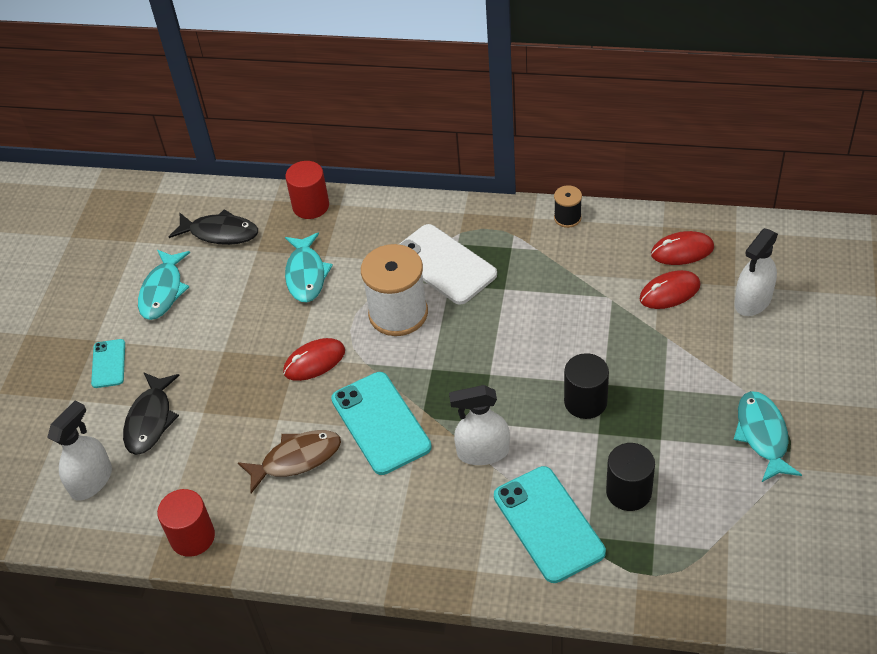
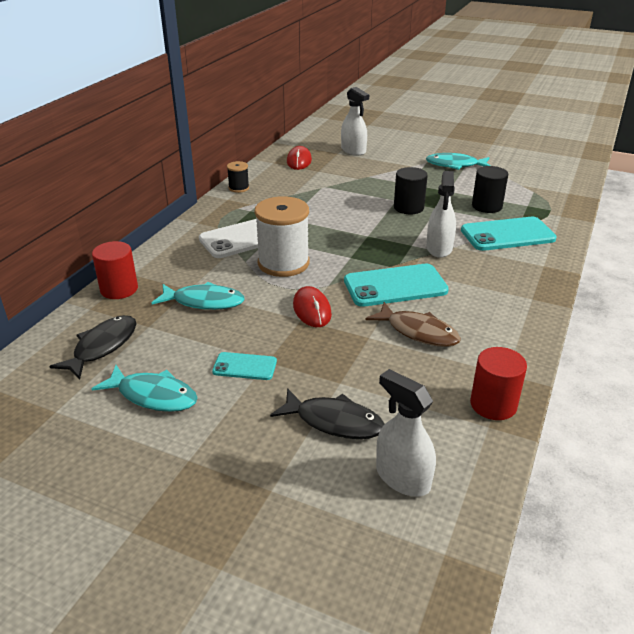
camera: 80 degrees left, 15 degrees down
turquoise phone [91,339,125,388] -> turquoise phone moved to [212,352,277,380]
brown fish [238,430,341,493] -> brown fish turned 135 degrees clockwise [366,302,461,347]
red mouse [639,270,700,309] -> none

